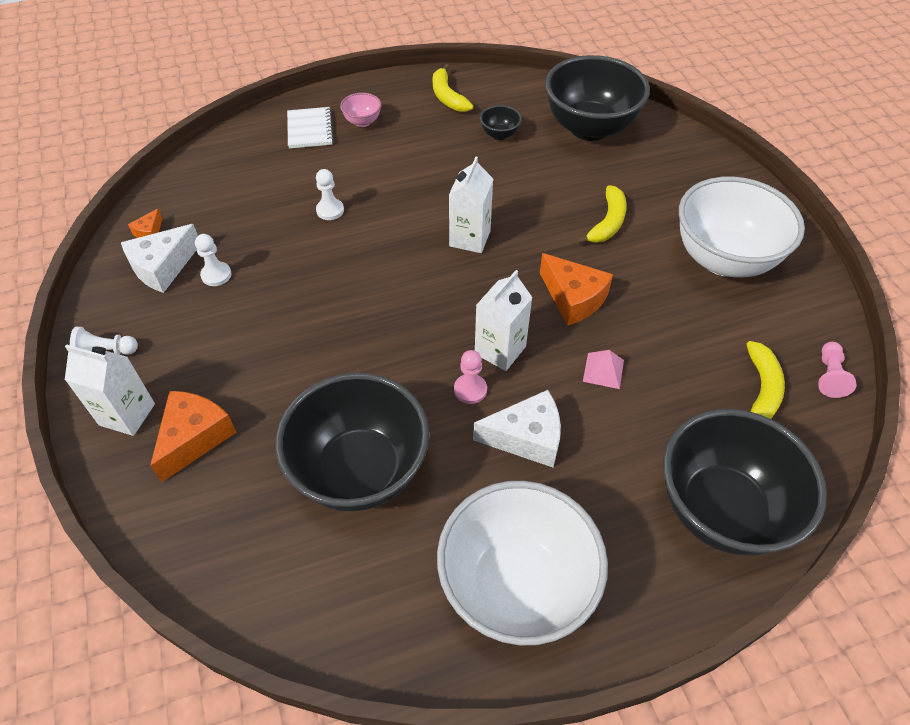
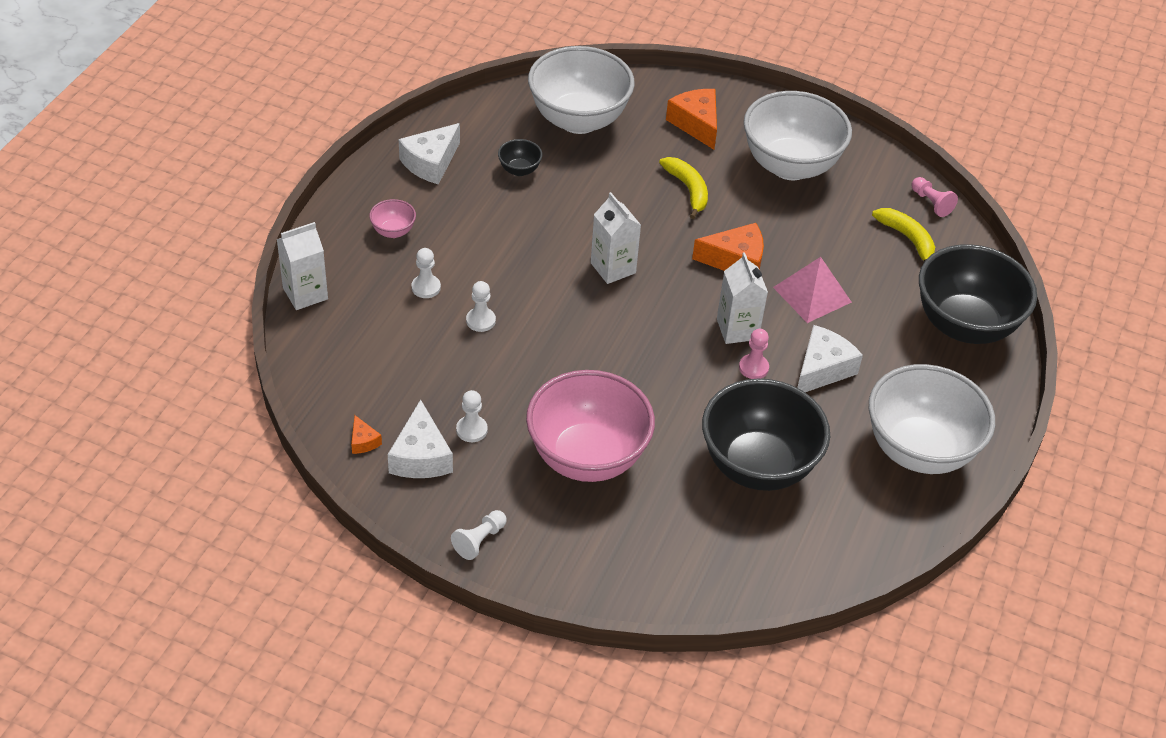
camera: 50 degrees left, 5 degrees down
white carton [65,344,155,436] -> white carton moved to [277,222,328,310]
orange cheese [150,391,237,482] -> orange cheese moved to [666,89,717,149]
white notebook [287,107,334,149] -> none
yellow banana [433,64,473,112] -> white cheese [399,123,460,184]
black bowl [545,55,650,141] -> white bowl [528,46,635,134]
pink pyramid [583,350,624,389] -> pink pyramid [773,257,852,323], size x1.75
none -> white pawn [411,248,441,298]
none -> pink bowl [526,370,655,482]

